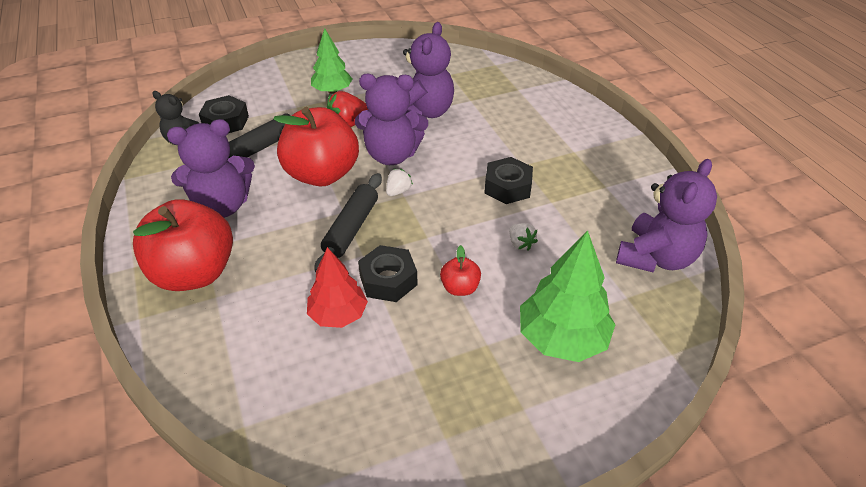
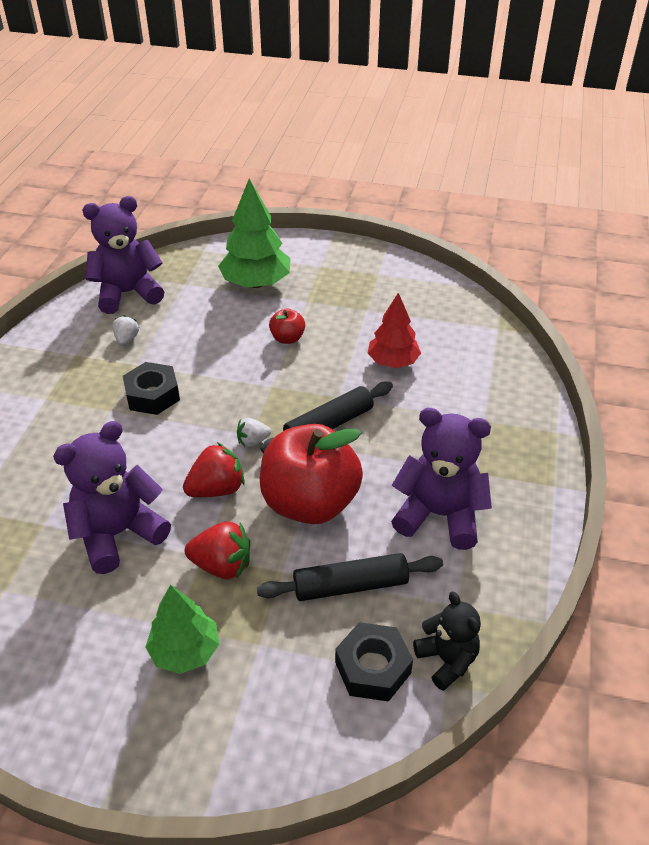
camera: 145 degrees left, 0 degrees up
red apple [133,199,233,291] -> none
purple teddy bear [355,74,428,165] -> red strawberry [183,442,245,497]
black nut [358,245,418,302] -> none
white strawberry [509,223,538,251] -> white strawberry moved to [112,315,139,346]

